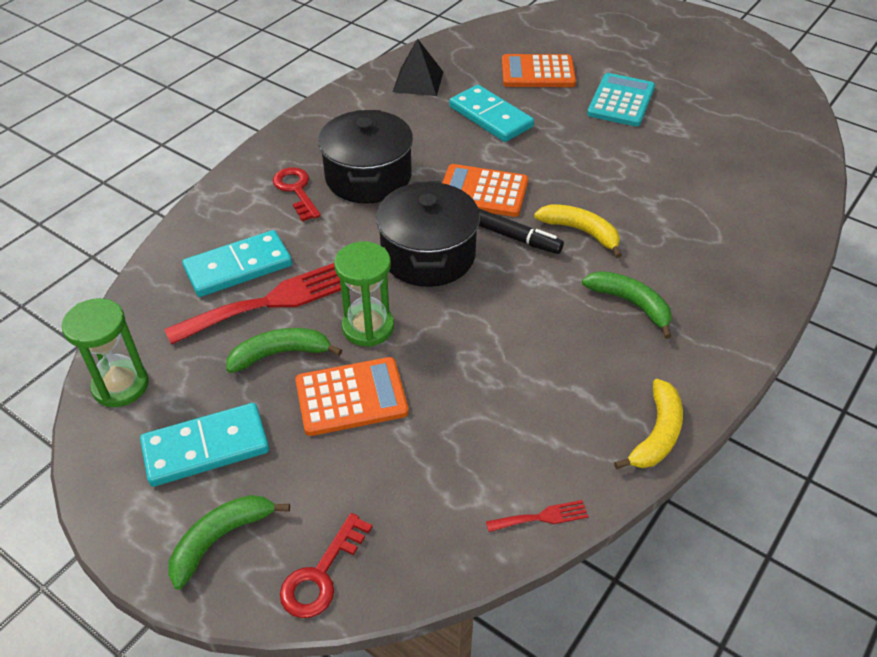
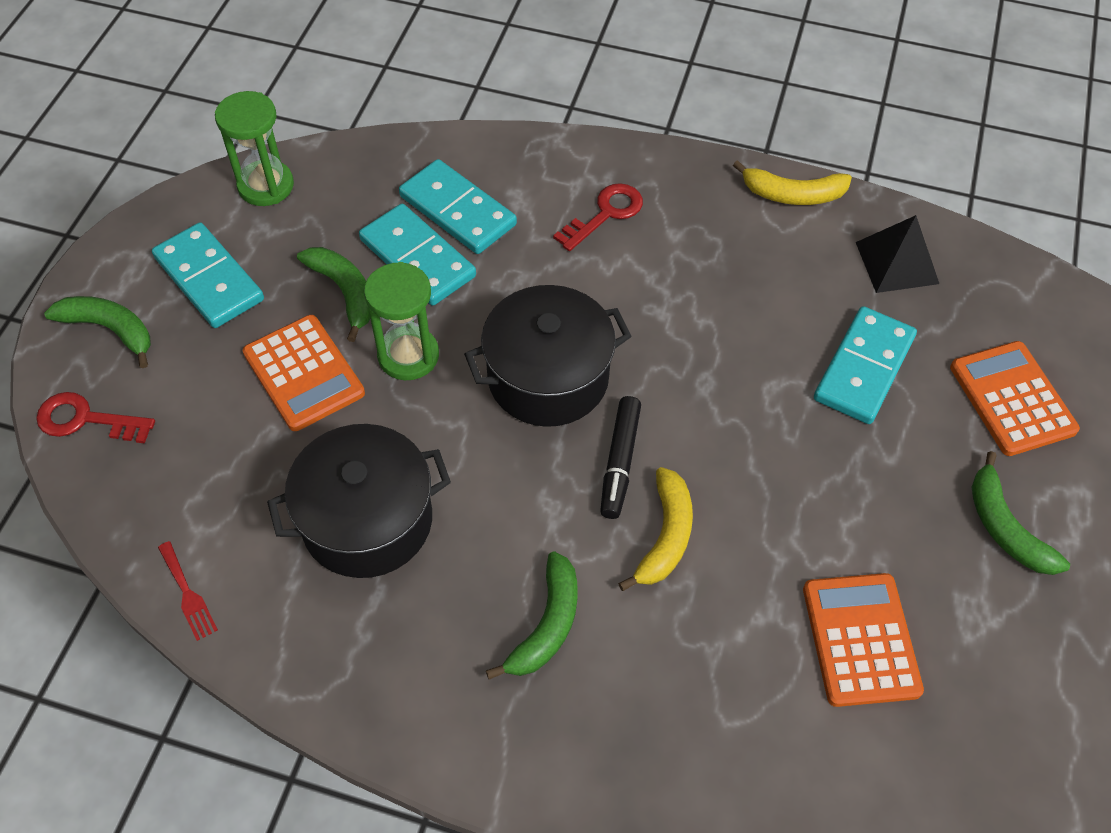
camera: 70 degrees right, 10 degrees up
red fork [164,263,341,345] -> turquoise domino [359,204,476,306]
black pot [318,110,413,204] -> black pot moved to [267,424,451,578]
orange calculator [442,164,528,217] -> orange calculator moved to [803,573,924,707]
turquoise calculator [587,73,655,127] -> green banana [972,451,1070,575]
yellow banana [614,379,683,469] -> yellow banana moved to [733,160,852,205]

